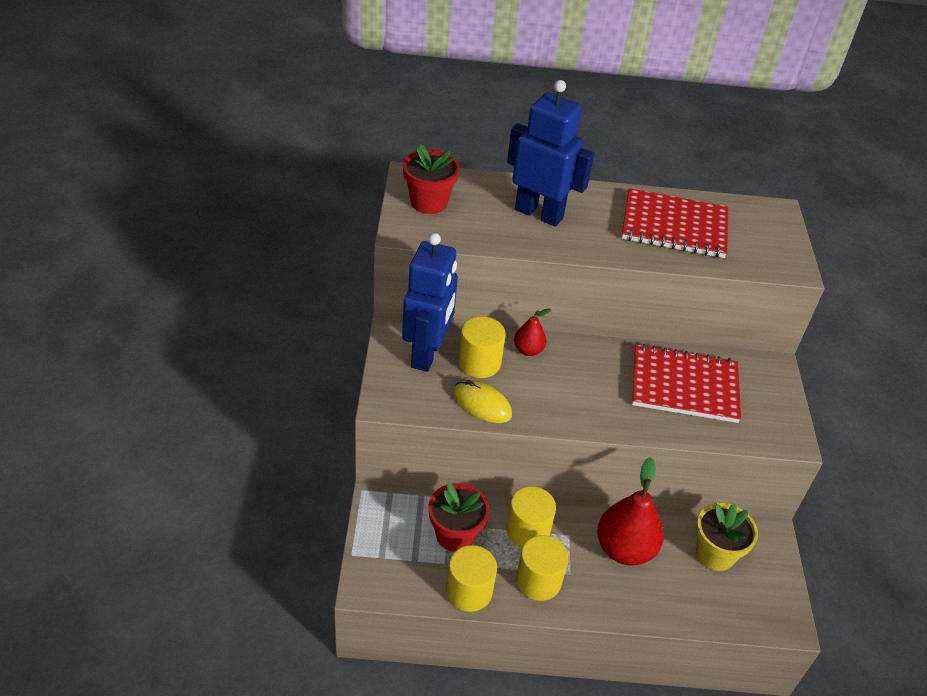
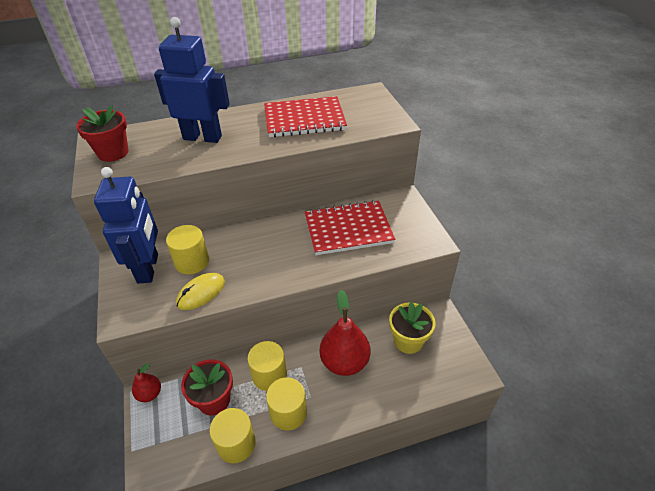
camera: 15 degrees left, 0 degrees up
yellow mouse [453,380,512,423] -> yellow mouse turned 60 degrees counterclockwise [176,273,225,310]
red pear [514,308,551,356] -> red pear moved to [132,363,161,402]

